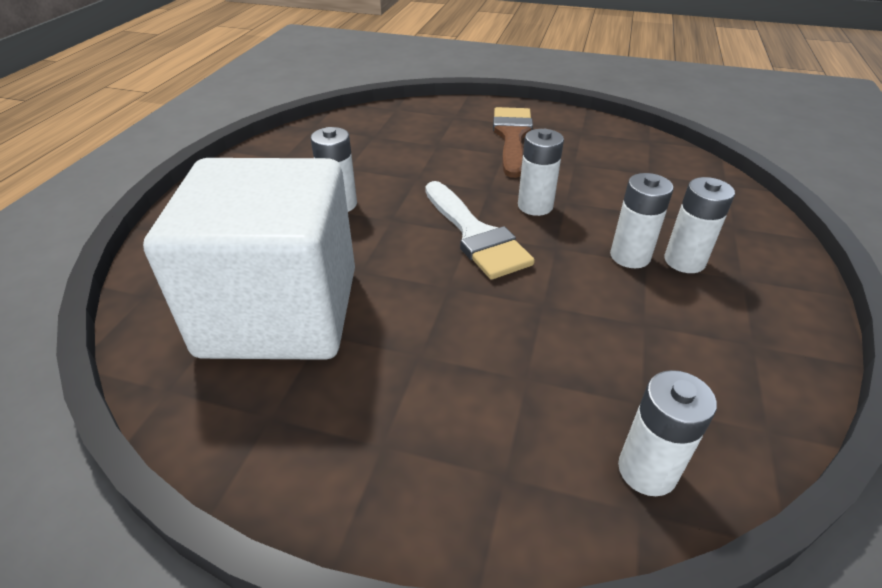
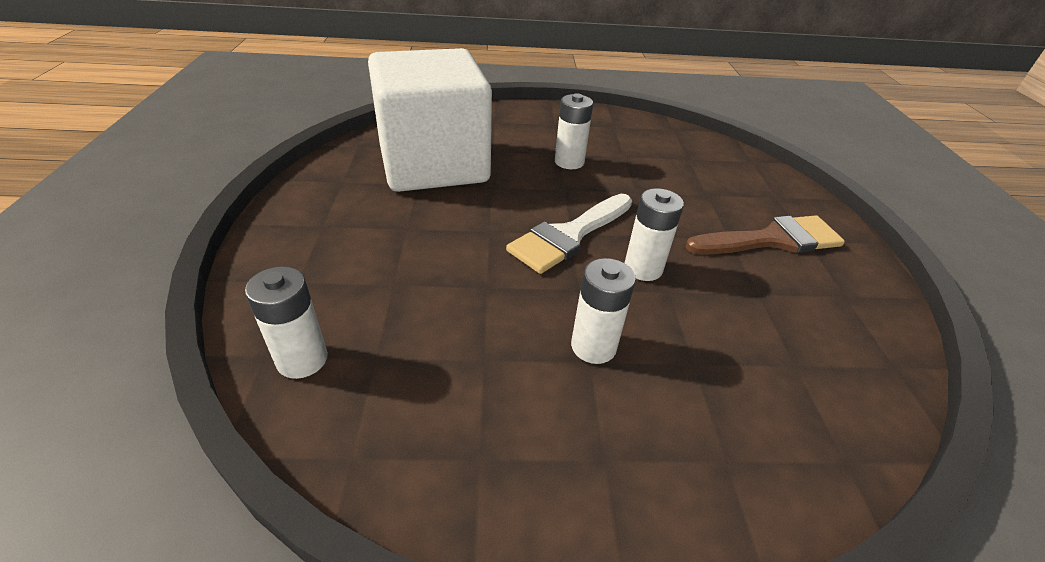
camera: 70 degrees right, 0 degrees up
white battery [664,177,735,273] -> none

